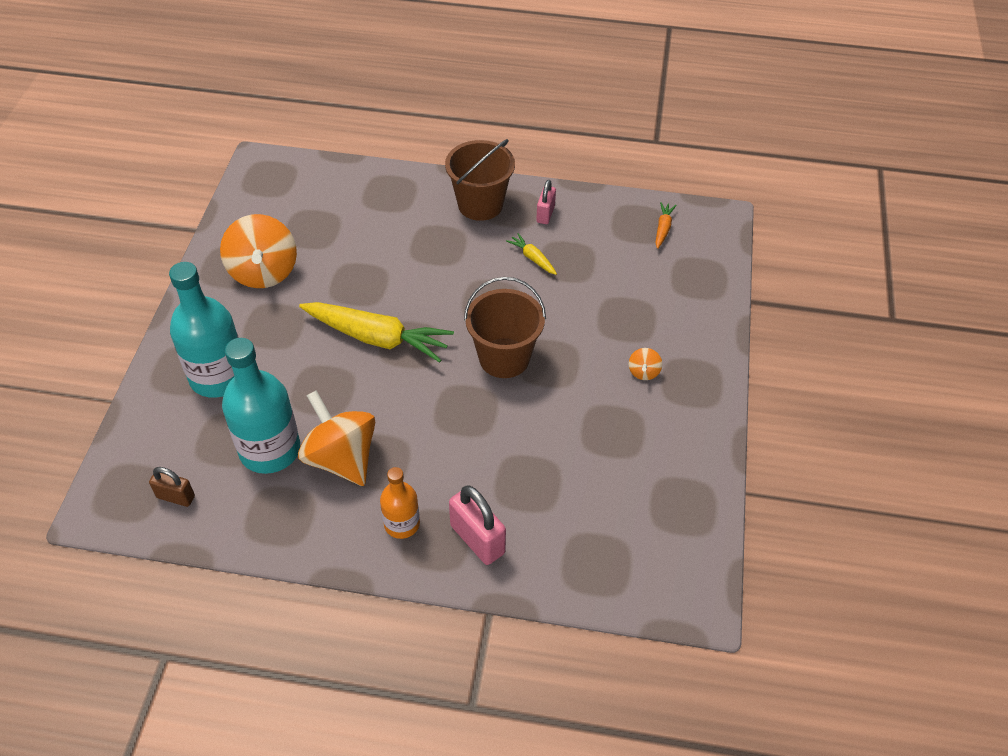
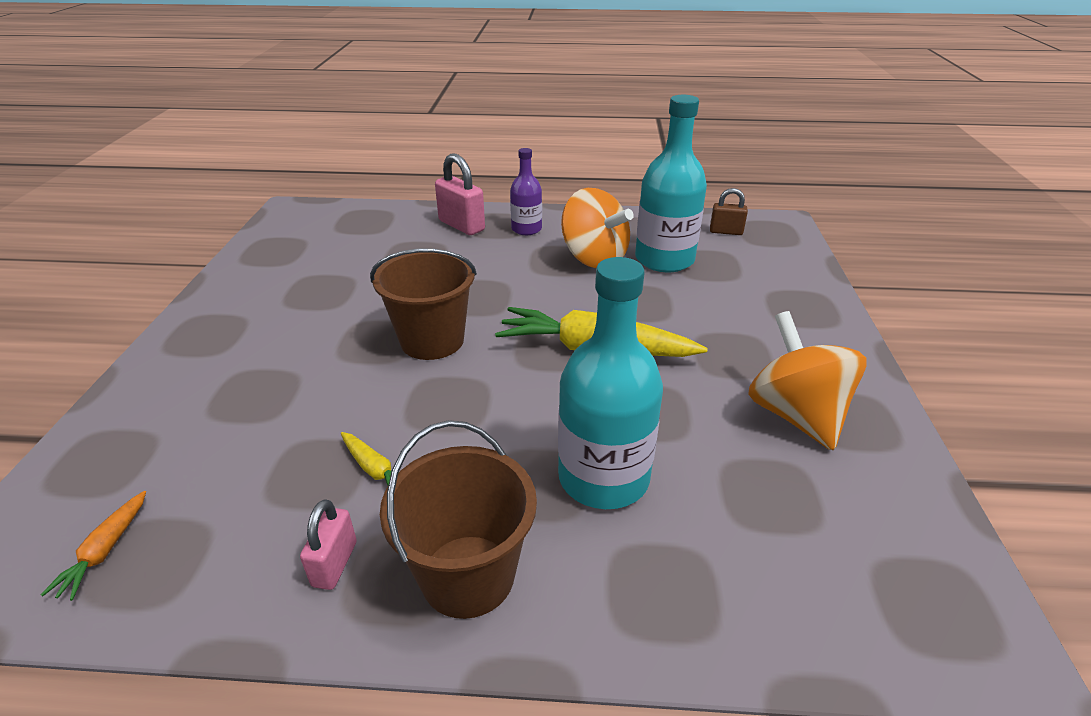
camera: 175 degrees right, 15 degrees down
turquoise bottle [169,262,239,398] -> turquoise bottle moved to [558,257,663,509]
orange bottle [380,467,420,539] -> purple bottle [510,148,542,235]
orange spinning top [629,348,662,380] -> none

